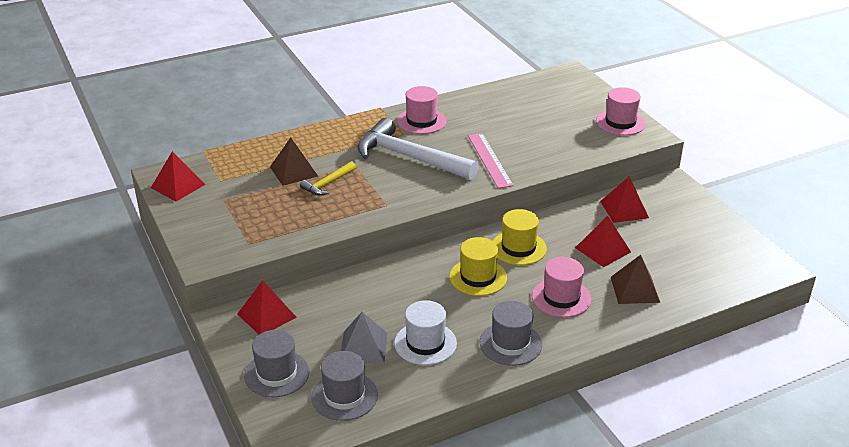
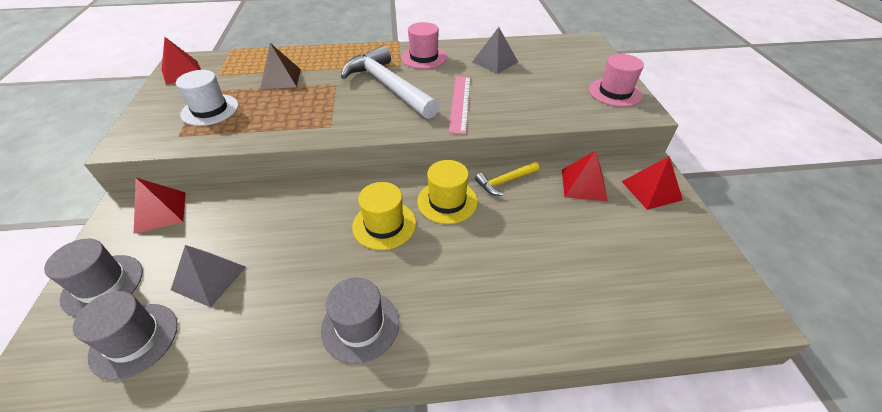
camera: 20 degrees right, 10 degrees up
yellow hammer [300,161,356,195] -> yellow hammer moved to [475,162,539,196]
white hat [394,300,457,365] -> white hat moved to [176,70,238,126]
pink hat [532,257,591,318] -> none
red pyramid [575,216,631,267] -> red pyramid moved to [621,156,683,210]
brown pyramid [611,255,660,304] -> none
none -> grey pyramid [472,27,518,74]

